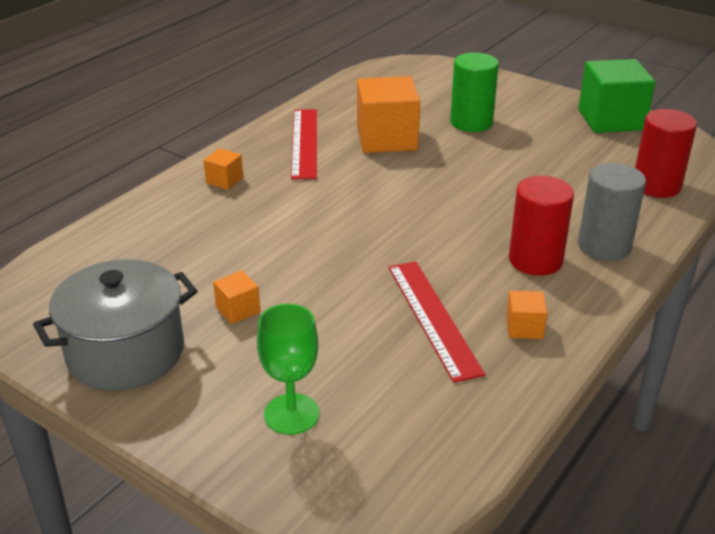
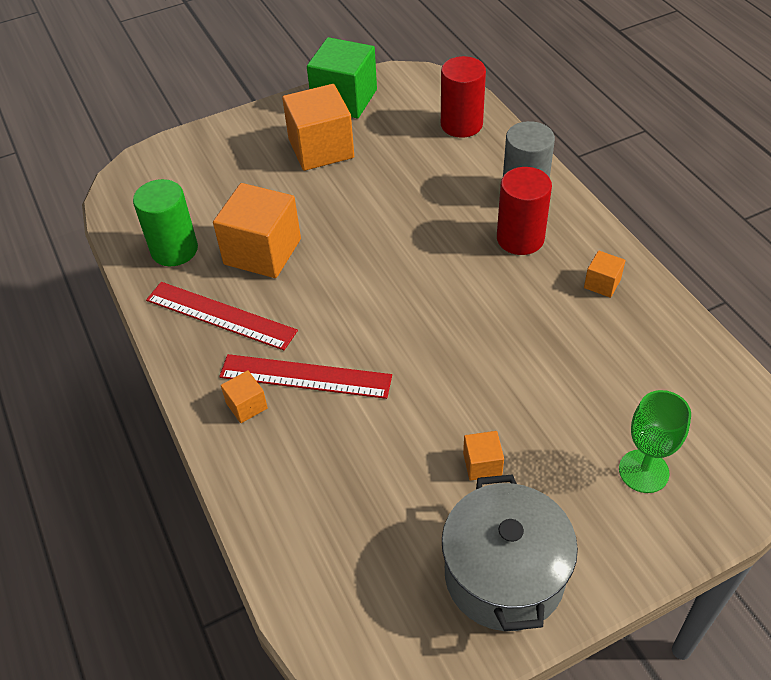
camera: 60 degrees left, 15 degrees up
red ruler [388,261,485,383] -> red ruler moved to [219,354,392,399]
green cylinder [450,53,499,132] -> green cylinder moved to [133,179,198,266]
none -> orange cube [282,84,354,171]

